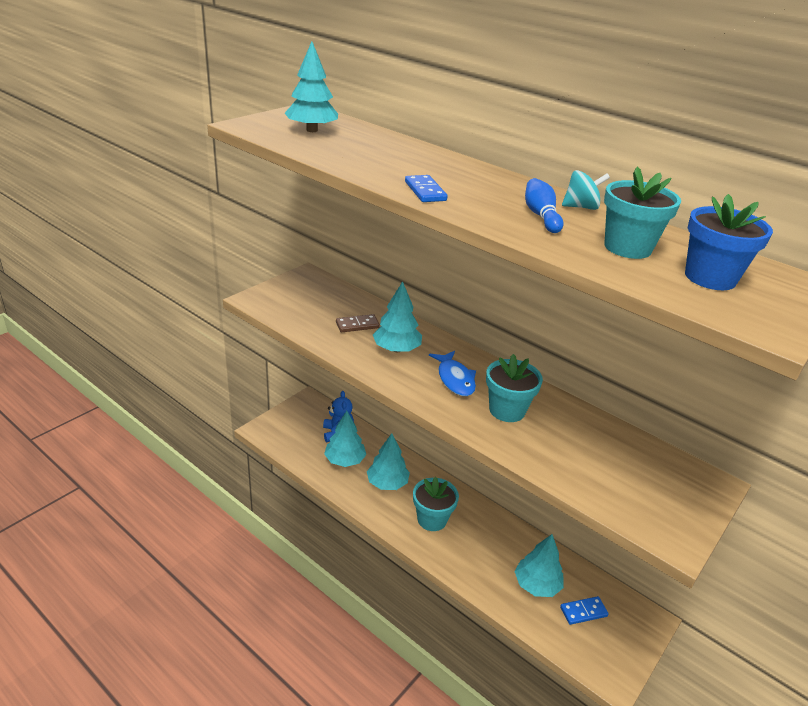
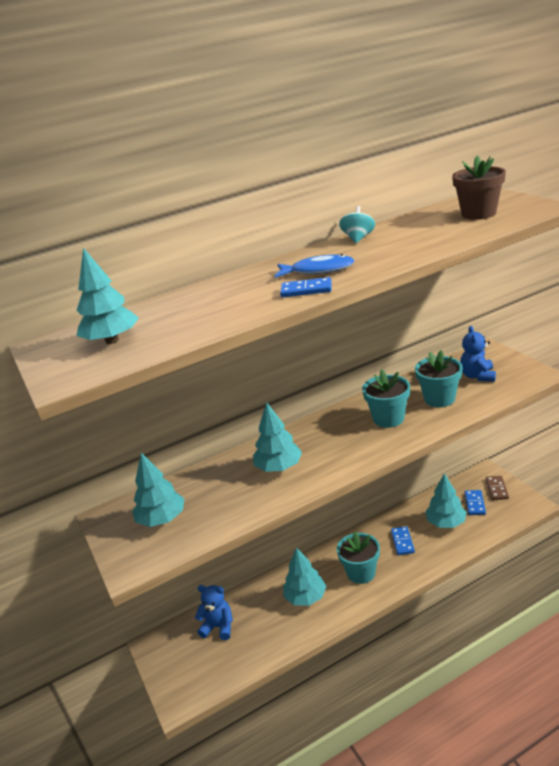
camera: 60 degrees left, 5 degrees down
turquoise tree [324,411,366,467] -> turquoise tree moved to [132,453,185,527]
brown domino [336,314,380,332] -> brown domino moved to [486,476,509,500]
blue fish [429,351,476,396] -> blue fish moved to [275,254,355,278]
blue bowling pin [525,178,563,233] -> none
turquoise flower pot [604,166,681,259] -> turquoise flower pot moved to [415,350,463,407]
blue flower pot [685,194,773,290] -> brown flower pot [452,156,506,220]
none -> blue domino [391,526,415,555]
none -> blue teddy bear [460,326,496,382]

